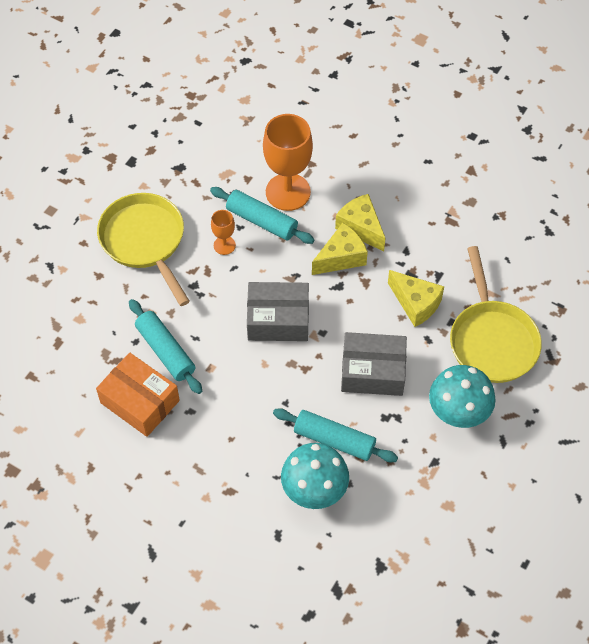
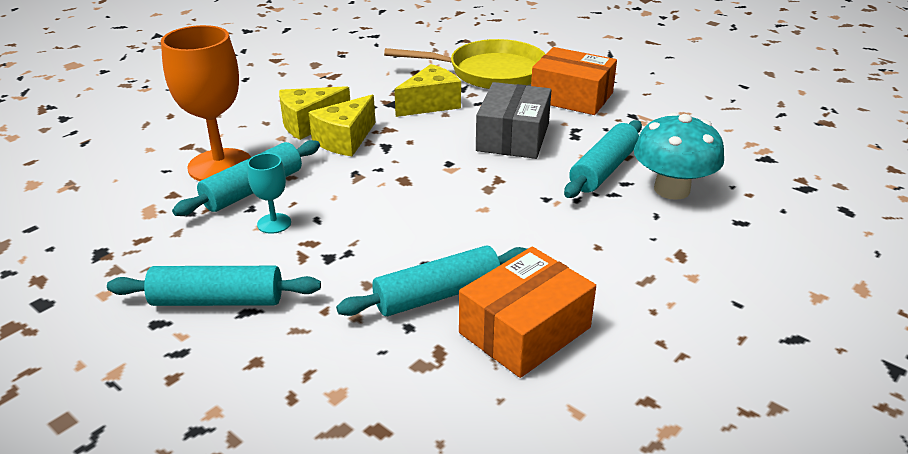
camera: 80 degrees left, 25 degrees down
yellow pan [97,193,190,306] -> turquoise rolling pin [107,266,321,306]
orange goblet [211,210,236,255] -> turquoise goblet [247,153,291,234]
grey box [247,282,309,341] -> none
yellow cheese [312,223,368,275] -> yellow cheese turned 120 degrees counterclockwise [309,95,376,156]
turquoise mushroom [429,365,496,428] -> orange box [531,47,617,115]

